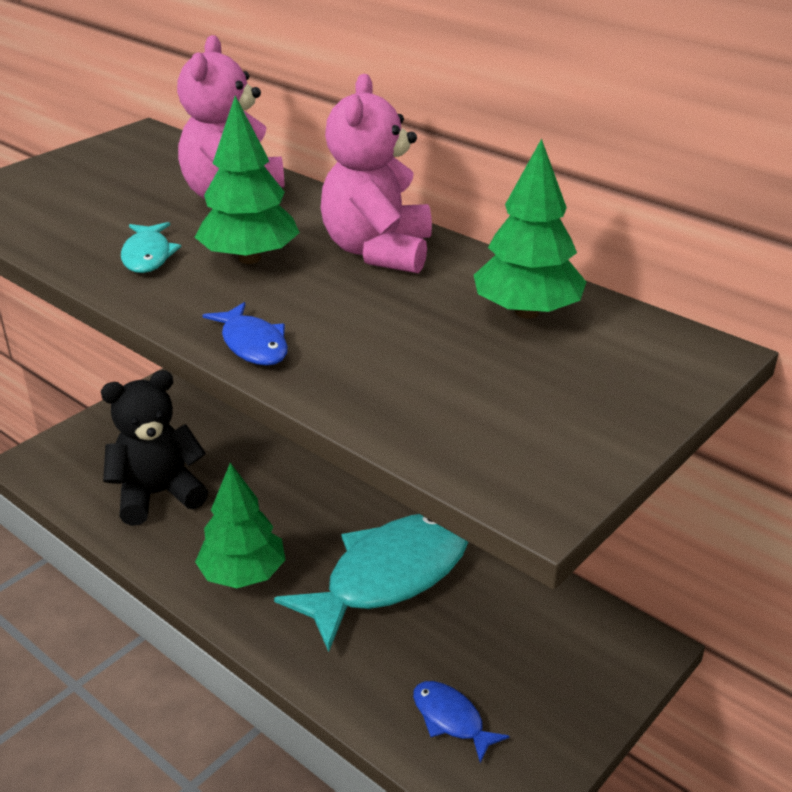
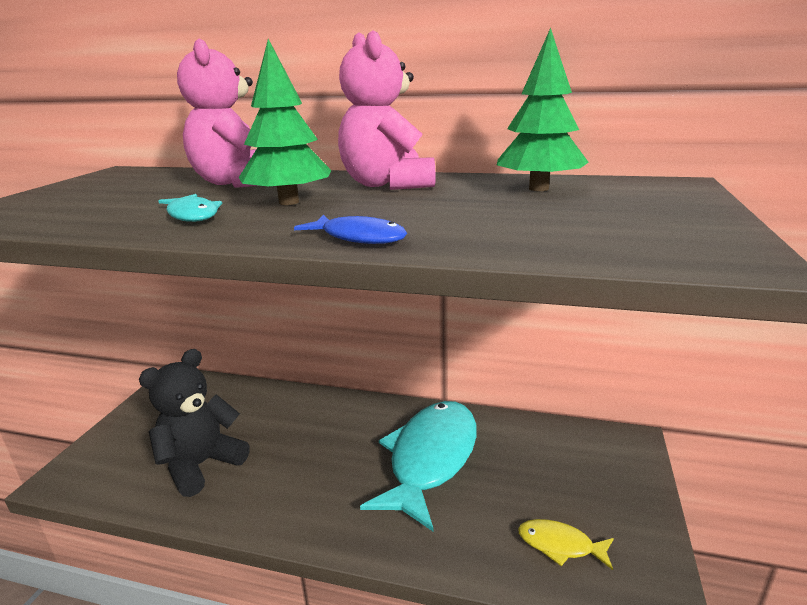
camera: 25 degrees left, 10 degrees down
green tree [195,463,285,588] -> none
blue fish [413,681,510,763] -> yellow fish [518,519,614,570]

